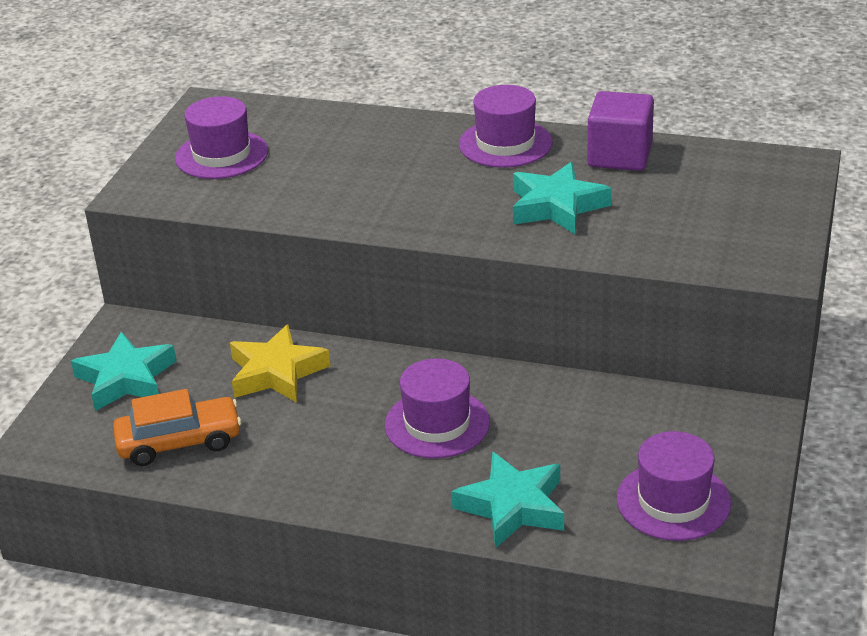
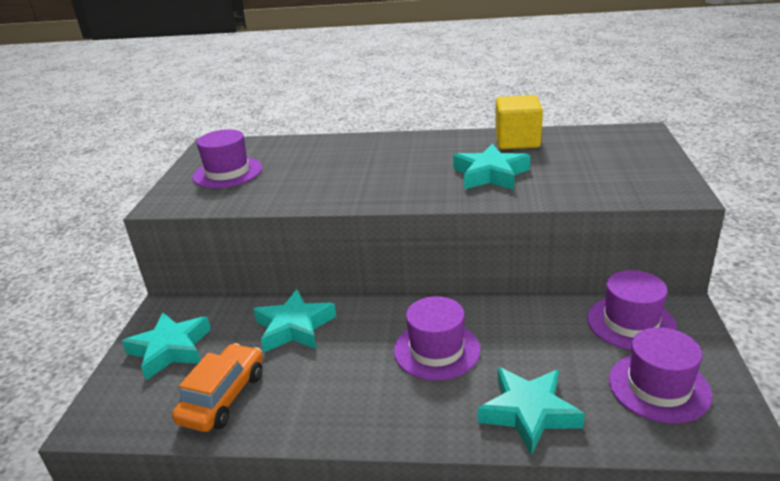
camera: 10 degrees left, 5 degrees down
orange car [113,389,242,466] -> orange car turned 45 degrees counterclockwise [172,343,263,432]
yellow star [230,324,330,403] -> turquoise star [253,289,336,352]
purple hat [459,85,553,168] -> purple hat moved to [587,270,677,350]
purple cube [587,91,654,171] -> yellow cube [495,95,543,149]

